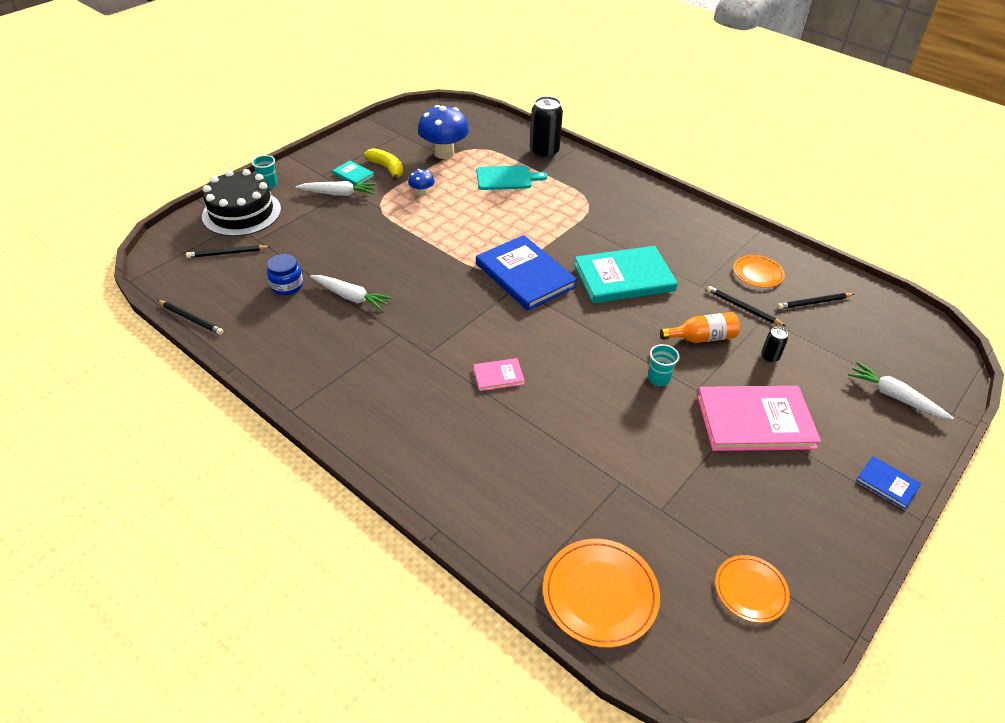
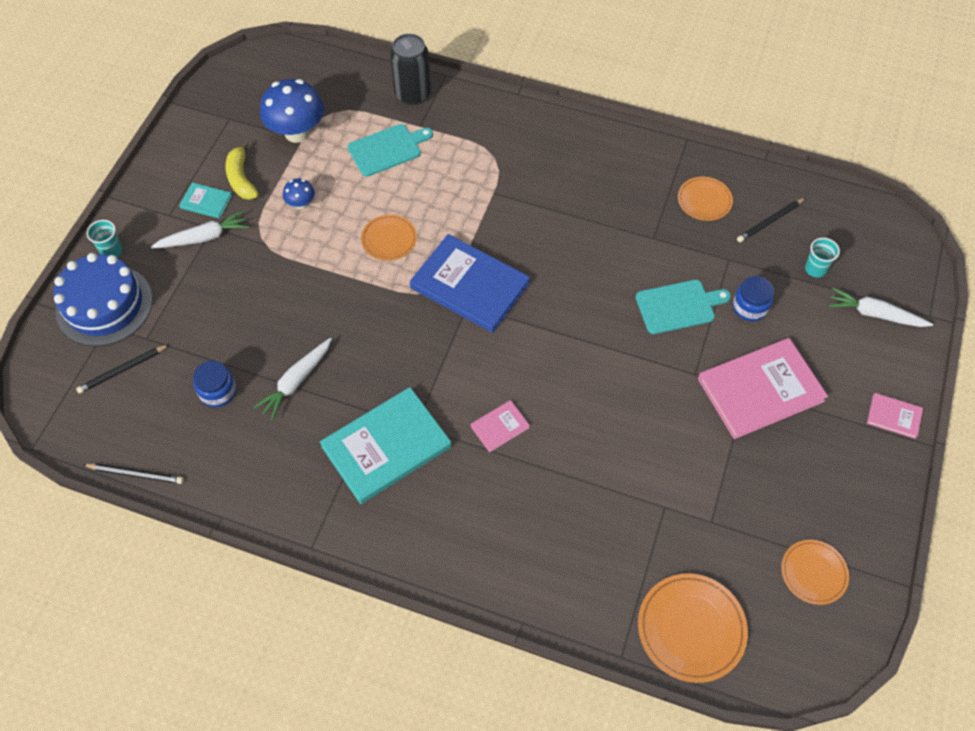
camera: 20 degrees left, 15 degrees up
black cake [202,169,281,237] -> blue cake [53,253,153,347]
white carrot [310,275,392,311] -> white carrot turned 120 degrees clockwise [254,338,332,420]
yellow banana [364,148,403,181] -> yellow banana turned 135 degrees counterclockwise [225,141,259,200]
turquoise book [574,246,678,303] -> turquoise book moved to [320,387,452,504]
turquoise cup [648,344,680,386] -> turquoise cup moved to [805,238,840,278]
orange bottle [660,312,740,343] -> turquoise cutting board [636,280,731,334]
black pencil [707,286,786,326] -> none
black can [761,327,788,363] -> blue jar [733,276,774,321]
blue book [856,456,921,509] -> pink book [867,393,923,439]
none -> orange plate [361,214,417,261]

